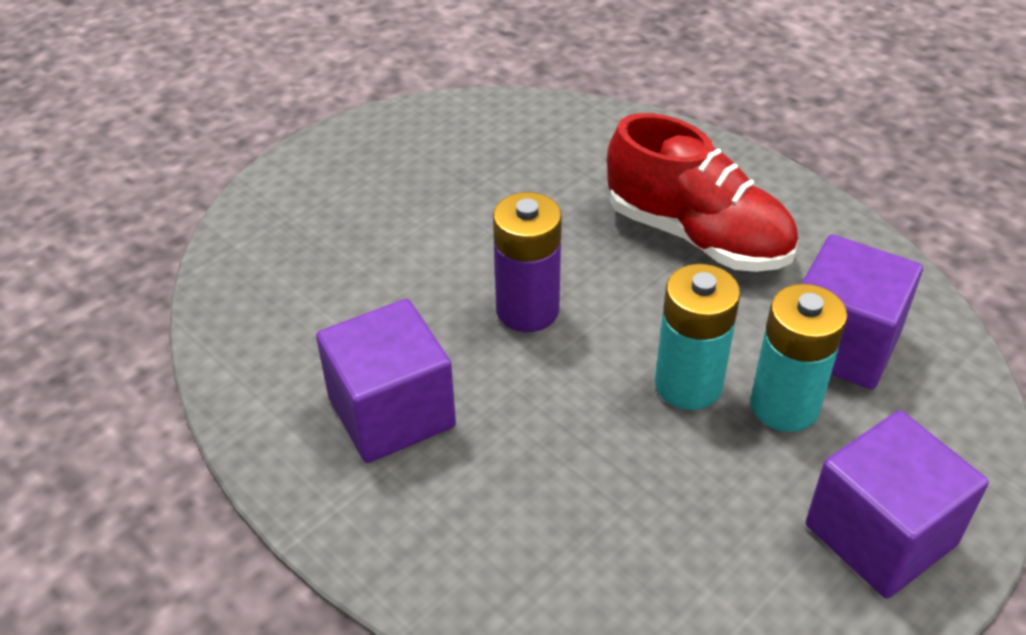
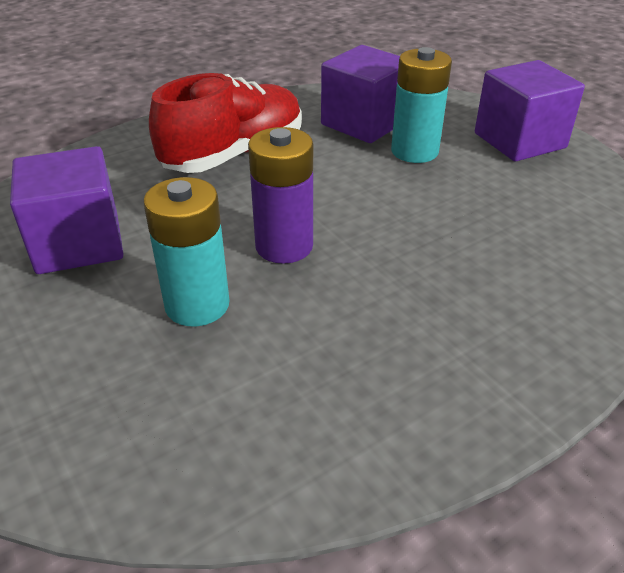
camera: 80 degrees left, 5 degrees down
purple cube [316,299,456,463] -> purple cube moved to [10,146,123,274]
turquoise battery [655,264,740,410] -> turquoise battery moved to [143,177,230,326]

